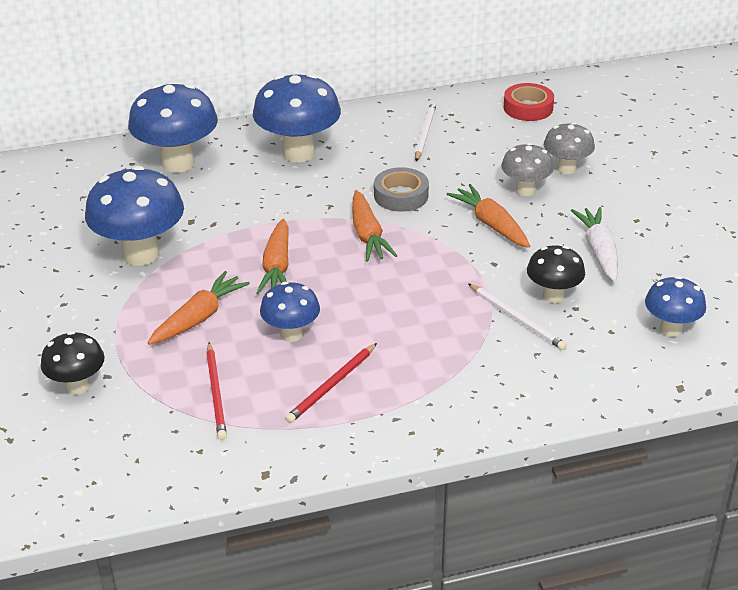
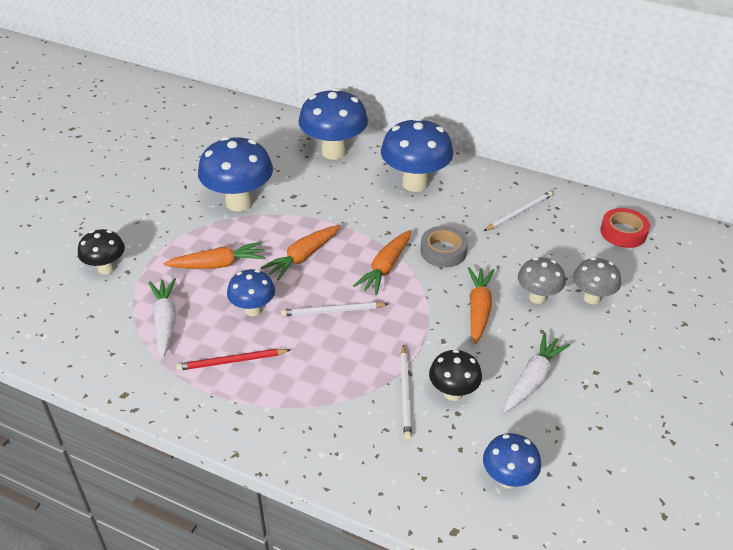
camera: 40 degrees right, 5 degrees up
red pencil [206,342,227,440] -> white carrot [148,278,176,358]
none -> white pencil [281,302,388,316]

